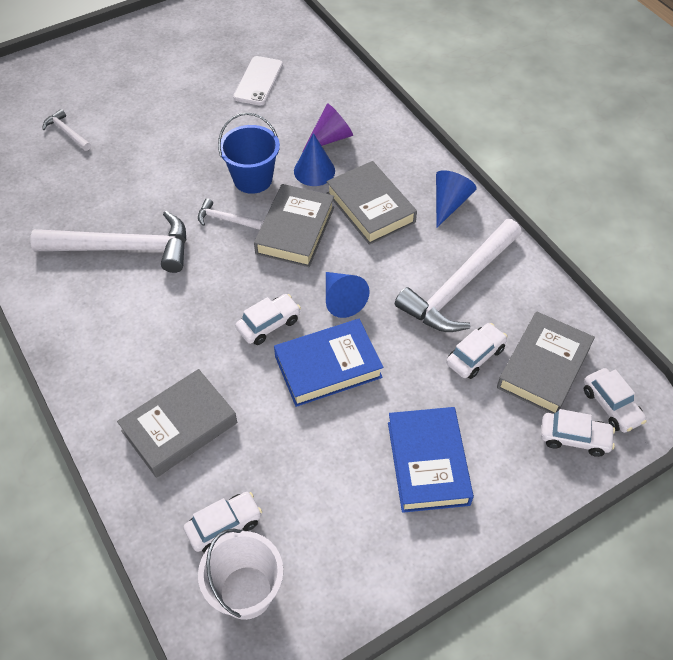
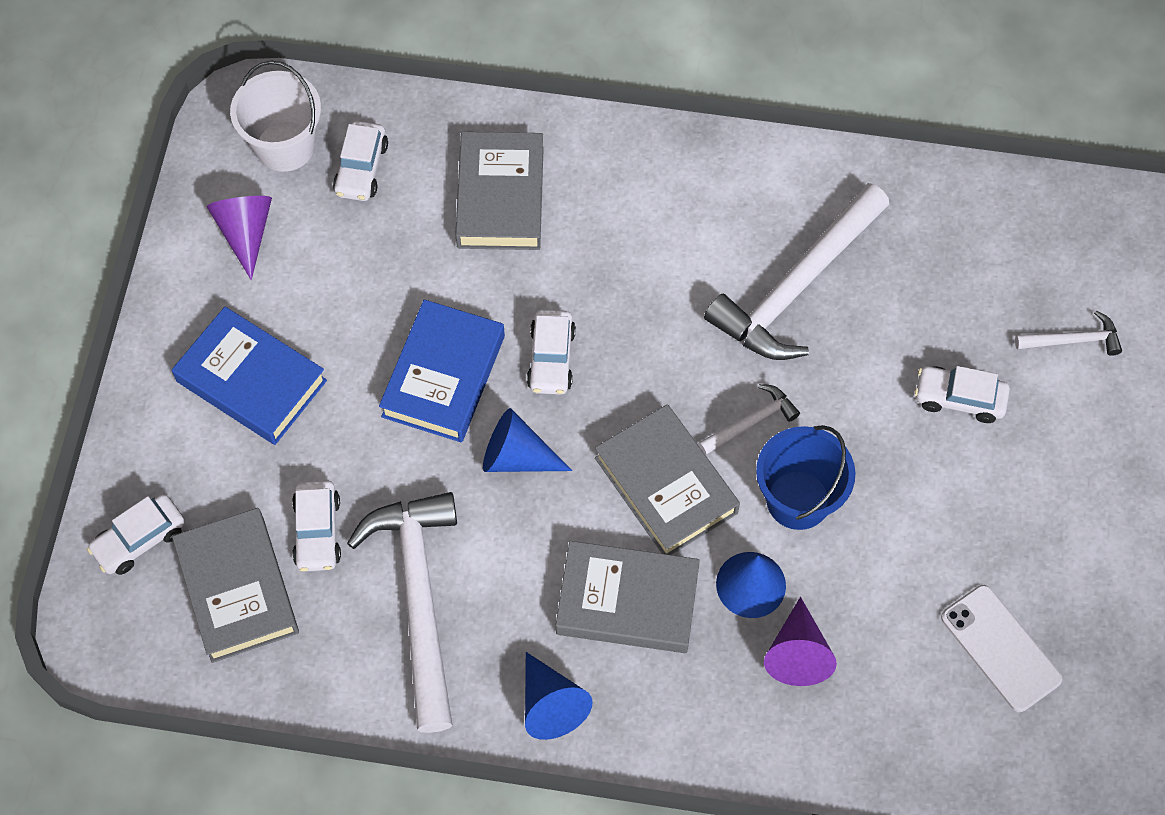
camera: 130 degrees right, 10 degrees up
white car [584,368,647,433] -> white car moved to [914,366,1010,423]
none -> purple cone [207,196,272,280]

